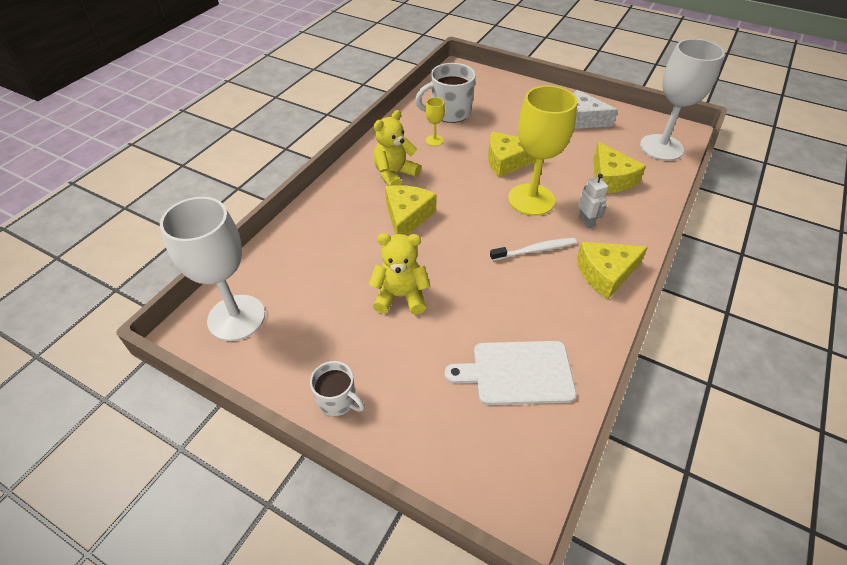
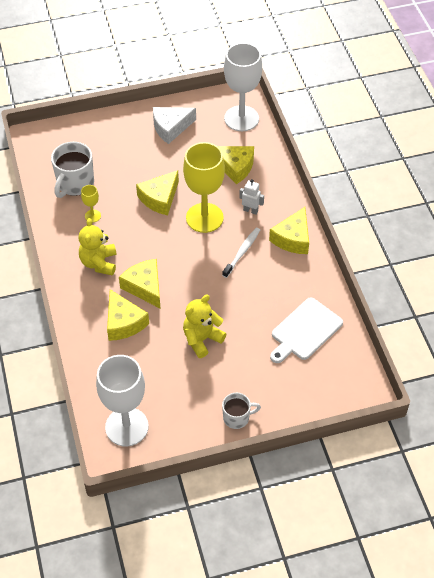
camera: 45 degrees left, 5 degrees up
none -> yellow cheese [107,289,149,341]

